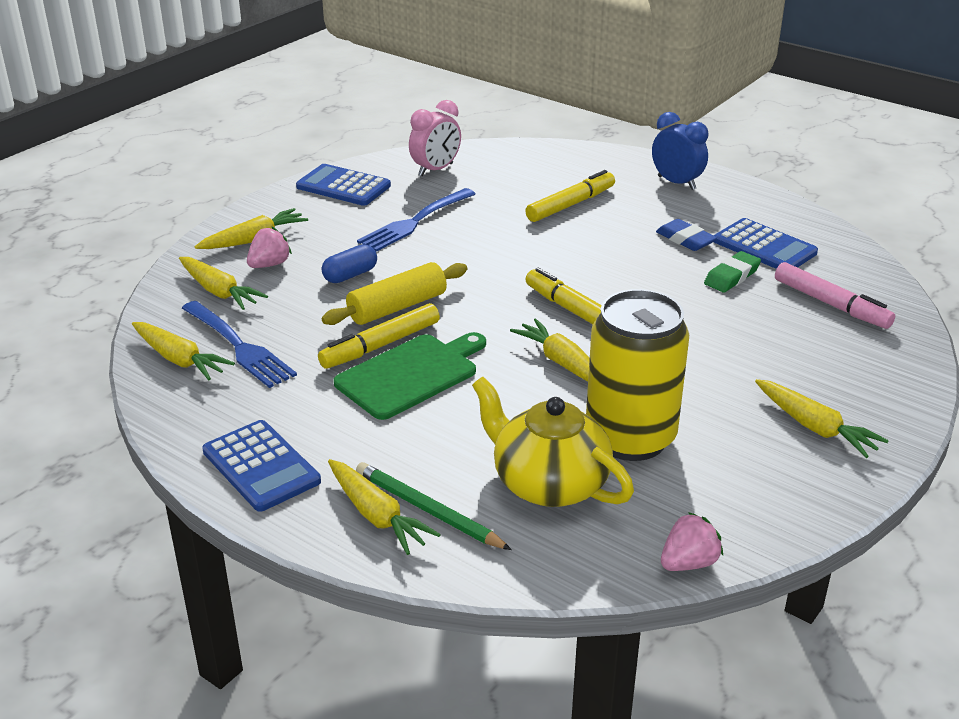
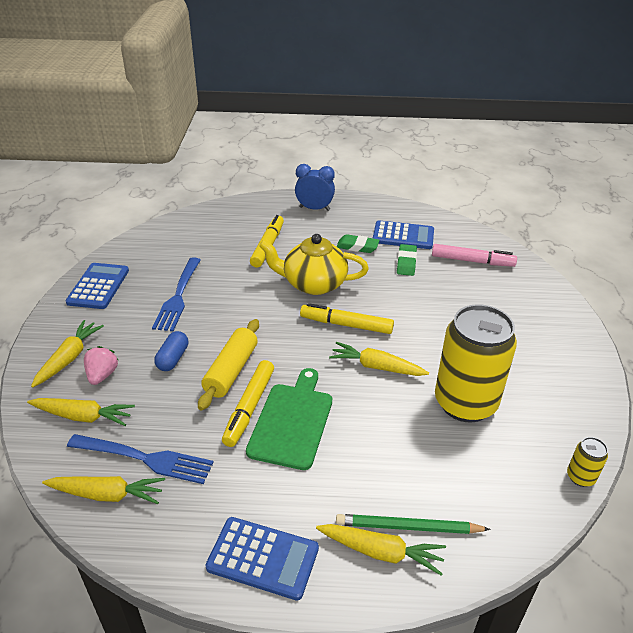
camera: 35 degrees left, 5 degrees up
blue calculator [296,164,391,206] -> blue calculator turned 105 degrees clockwise [65,263,129,309]
pink clock [409,100,461,176] -> none
yellow teapot [472,377,634,507] -> yellow teapot moved to [259,234,369,295]
blue eraser [656,219,717,251] -> green eraser [336,234,380,253]
pink strawberry [661,512,723,571] -> yellow can [567,437,608,487]
yellow carrot [755,379,889,458] -> none

